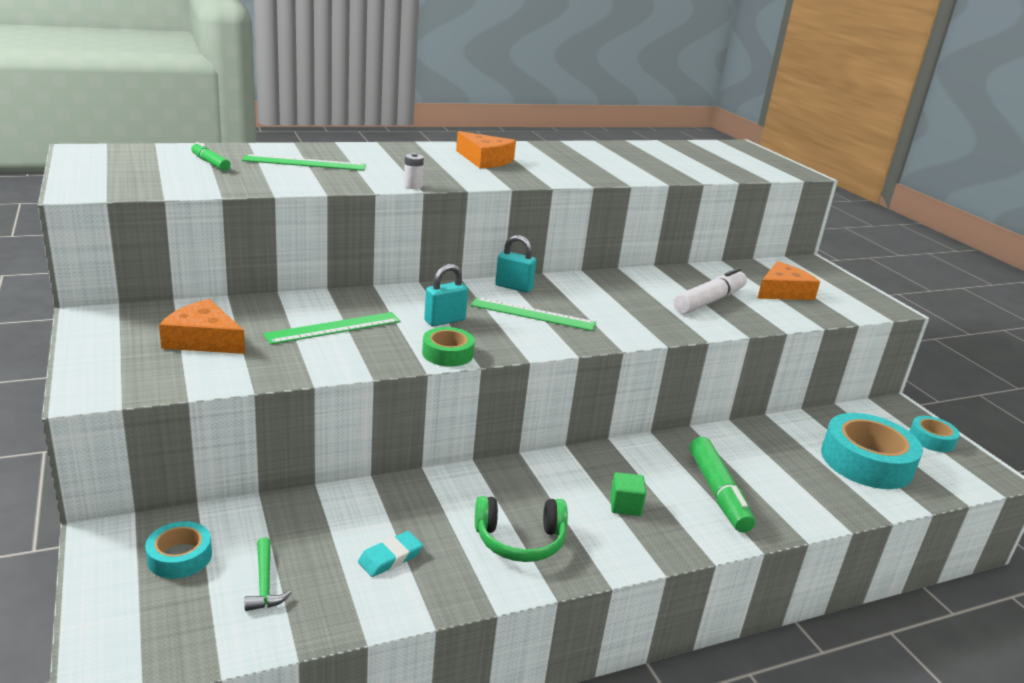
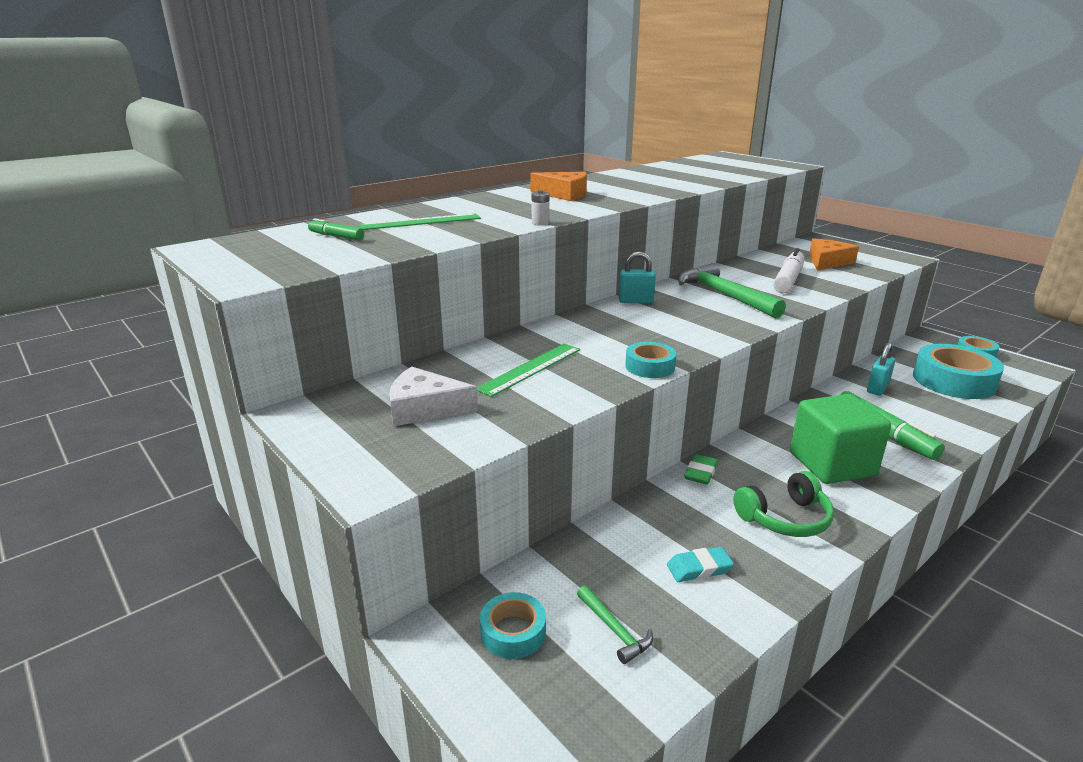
camera: 15 degrees left, 0 degrees up
orange cheese [159,299,245,354] -> white cheese [389,366,478,427]
turquoise eraser [358,531,423,577] -> turquoise eraser turned 45 degrees clockwise [667,547,734,582]
green tape [422,327,475,367] -> turquoise tape [625,342,677,378]
turquoise padlock [424,264,468,326] -> turquoise padlock moved to [867,342,895,396]
green ruler [471,297,596,331] -> none
green cube [610,472,646,516] -> green cube [790,394,891,484], size x2.28
none -> green hammer [678,263,786,318]
none -> green eraser [684,454,718,485]

